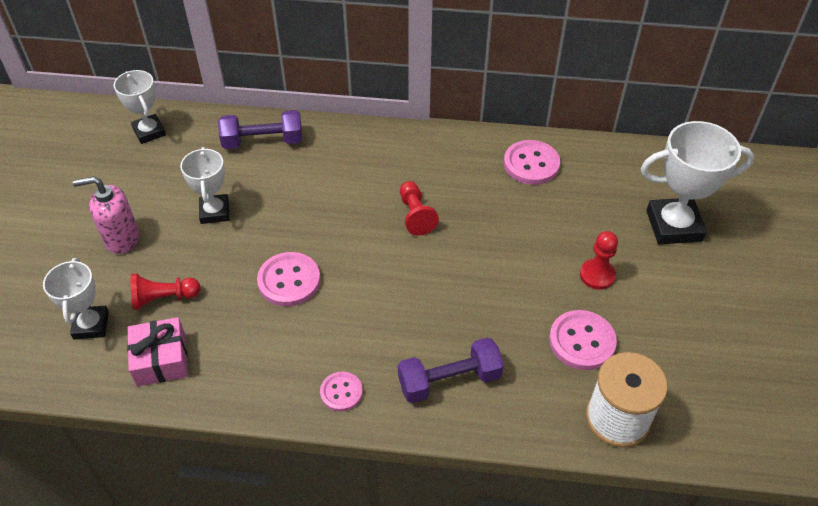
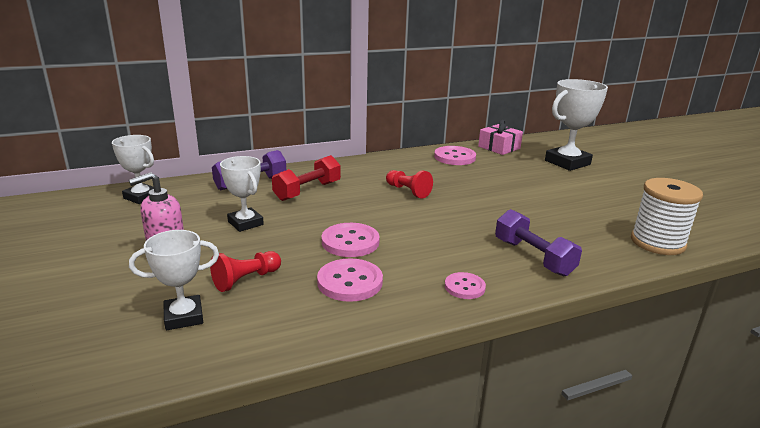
camera: 30 degrees left, 25 degrees down
white trophy [43,258,109,340] -> white trophy turned 75 degrees counterclockwise [129,230,219,330]
pink gift [127,317,188,387] -> pink gift moved to [478,120,523,155]
purple dumbbell [398,337,504,403] -> purple dumbbell turned 75 degrees counterclockwise [495,209,582,276]
pink button [549,310,617,370] -> pink button moved to [317,258,383,302]
red pawn [580,231,618,290] -> none
none -> red dumbbell [272,155,341,201]

